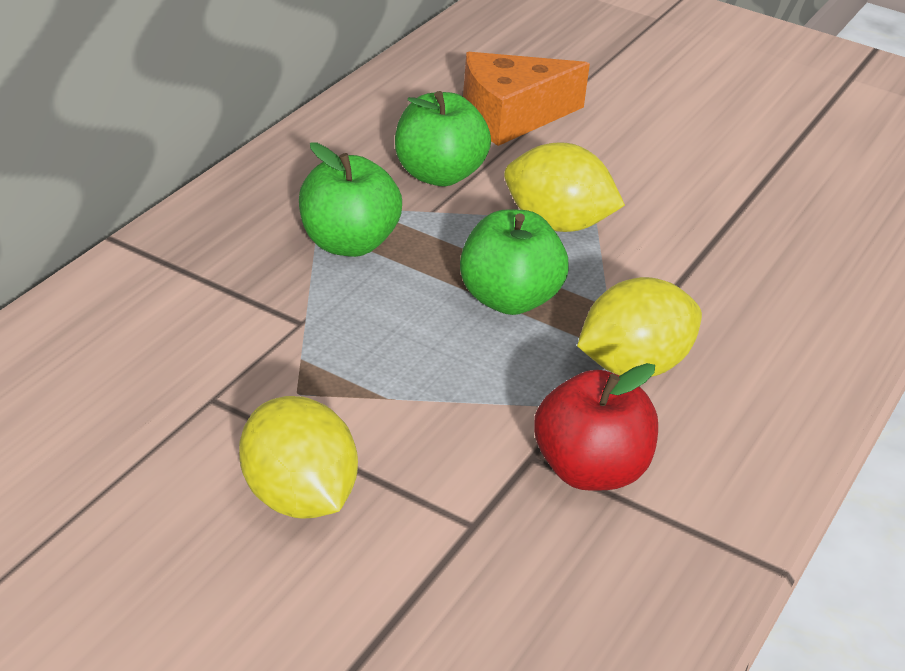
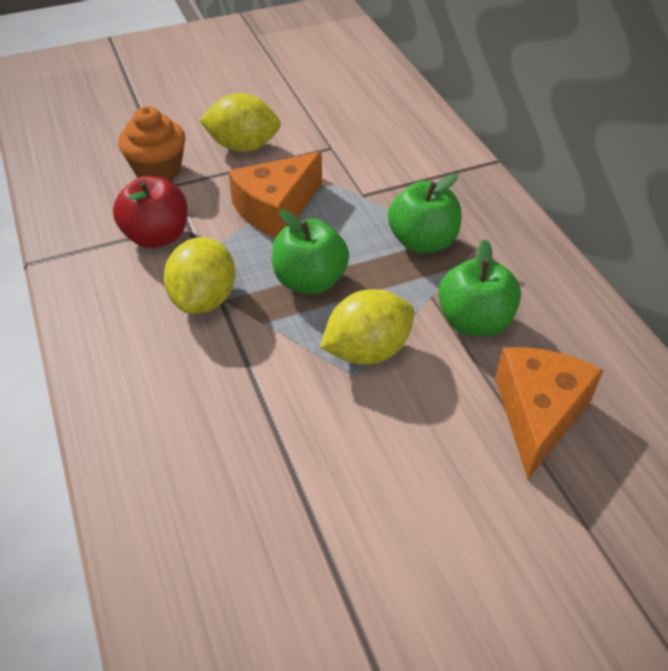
camera: 130 degrees right, 10 degrees up
none -> orange cupcake [118,106,186,181]
none -> orange cheese [228,152,322,238]

